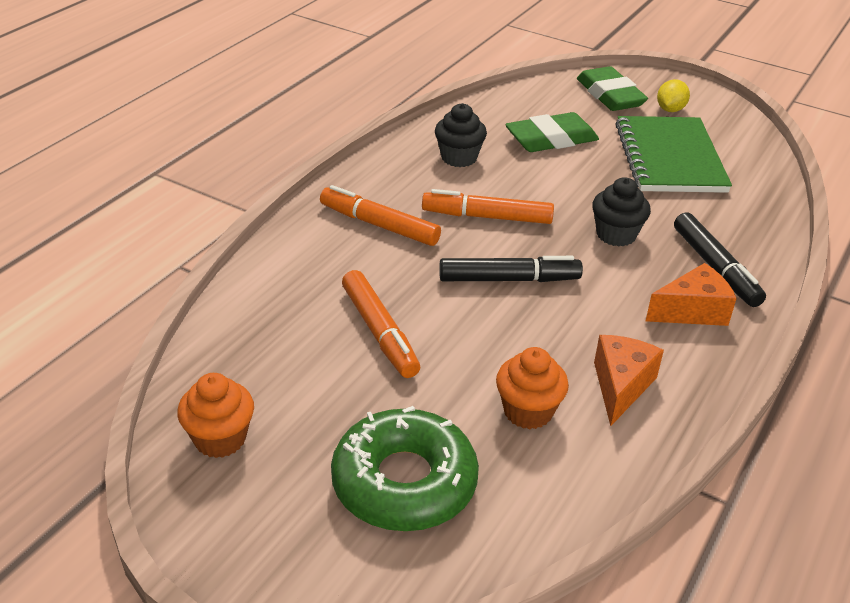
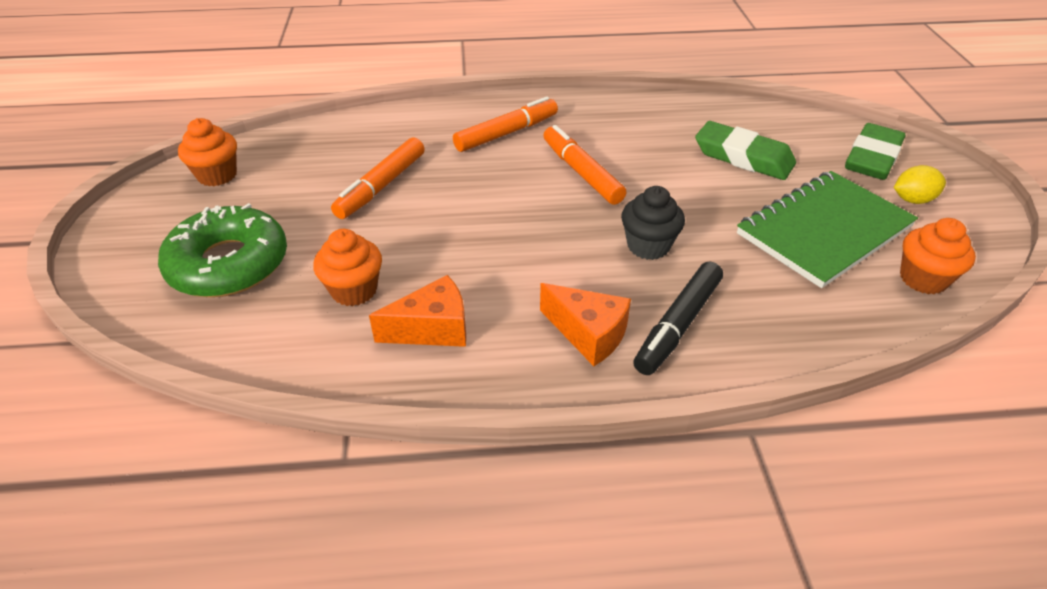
camera: 55 degrees right, 5 degrees up
orange marker [320,185,441,246] -> orange marker turned 60 degrees clockwise [453,97,558,152]
black cupcake [435,103,487,167] -> none
black marker [439,256,583,282] -> none
none -> orange cupcake [900,218,976,294]

